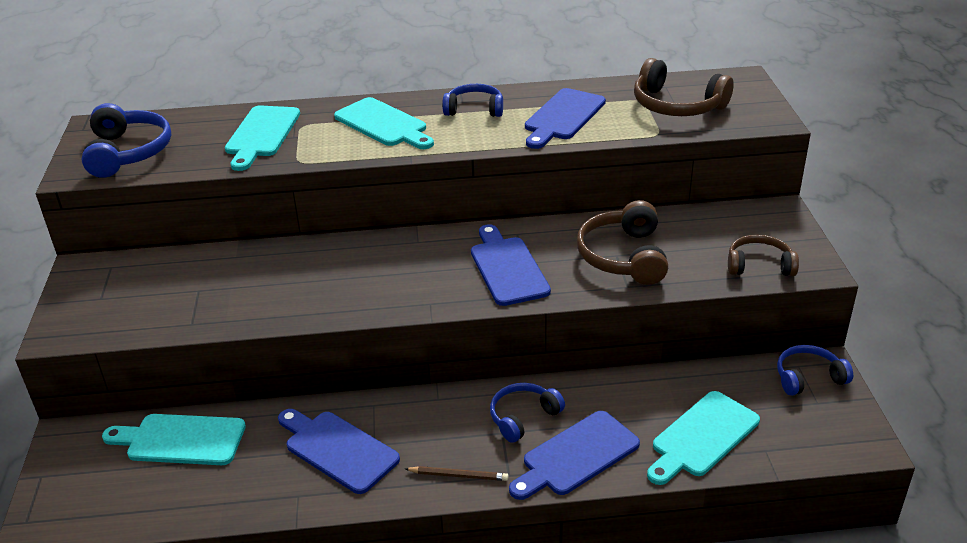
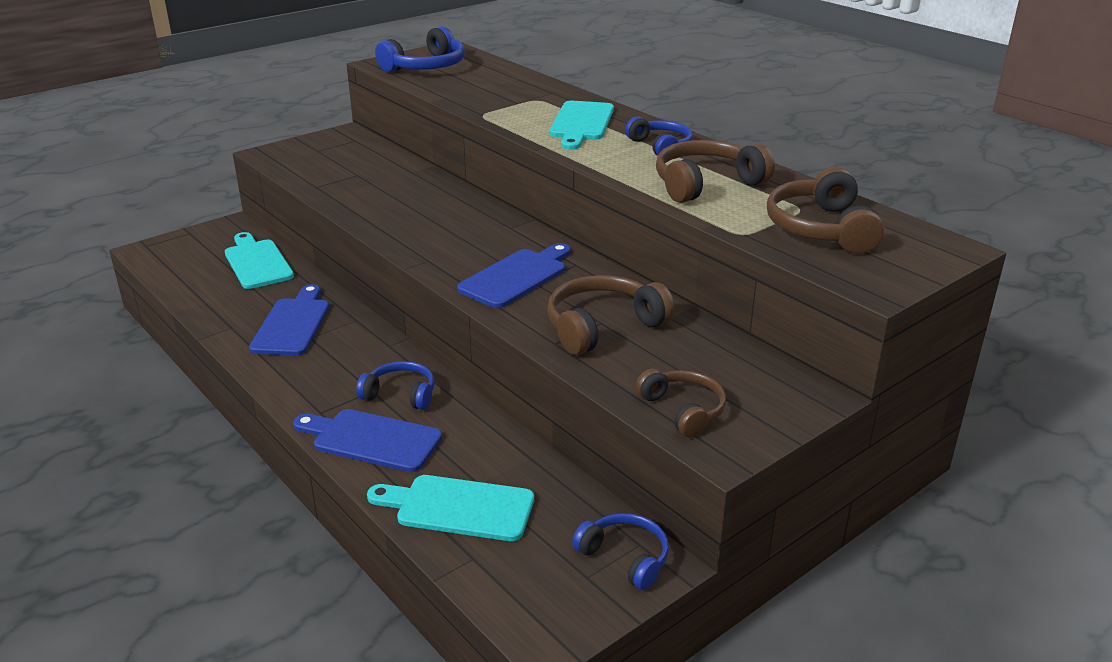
camera: 55 degrees right, 5 degrees down
turquoise cutting board [225,106,300,171] -> none
brown pencil [405,466,508,481] -> none
blue cutting board [525,88,606,149] -> brown headphones [656,140,775,203]

